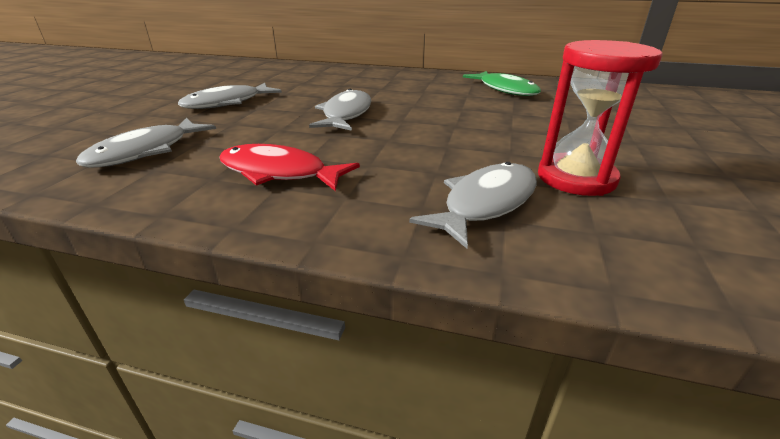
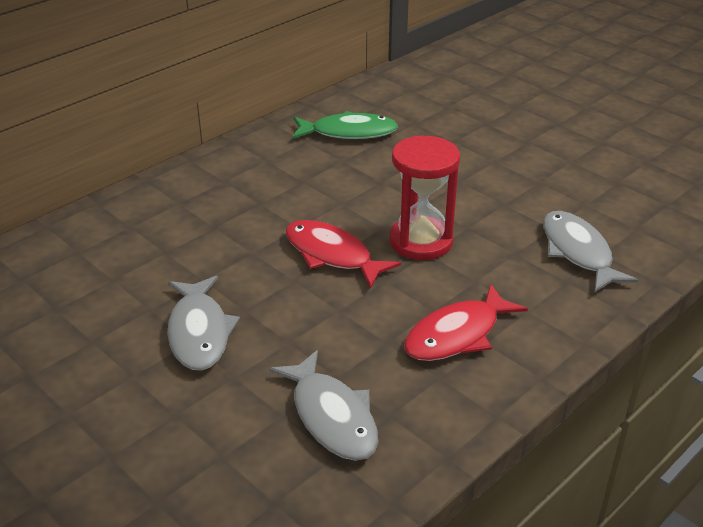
camera: 60 degrees left, 5 degrees up
grey fish [309,89,371,131] -> red fish [286,220,401,289]
red hourglass [538,40,663,196] -> red hourglass moved to [389,136,460,260]

